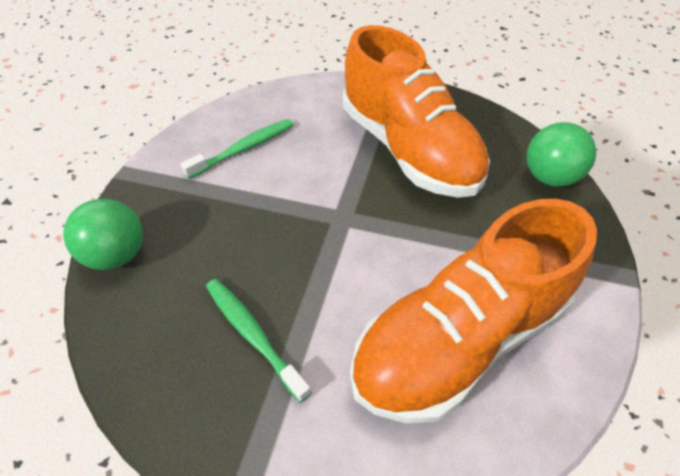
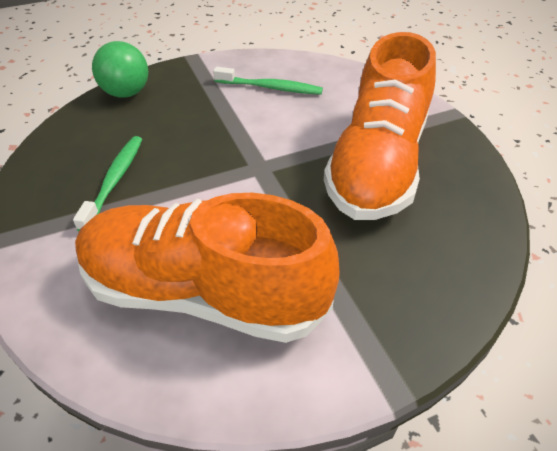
camera: 50 degrees right, 5 degrees down
green ball [527,122,596,187] -> none

